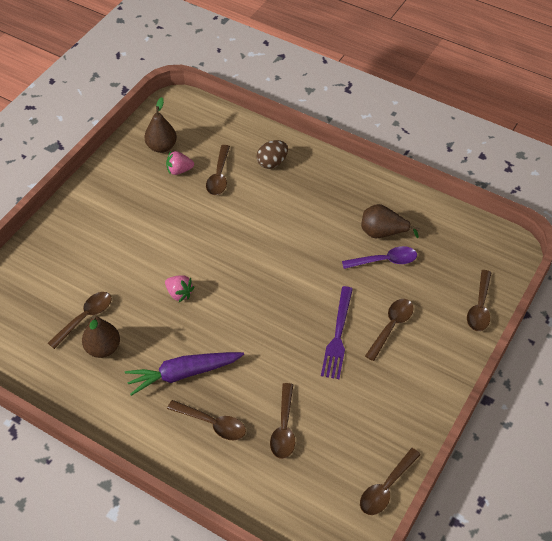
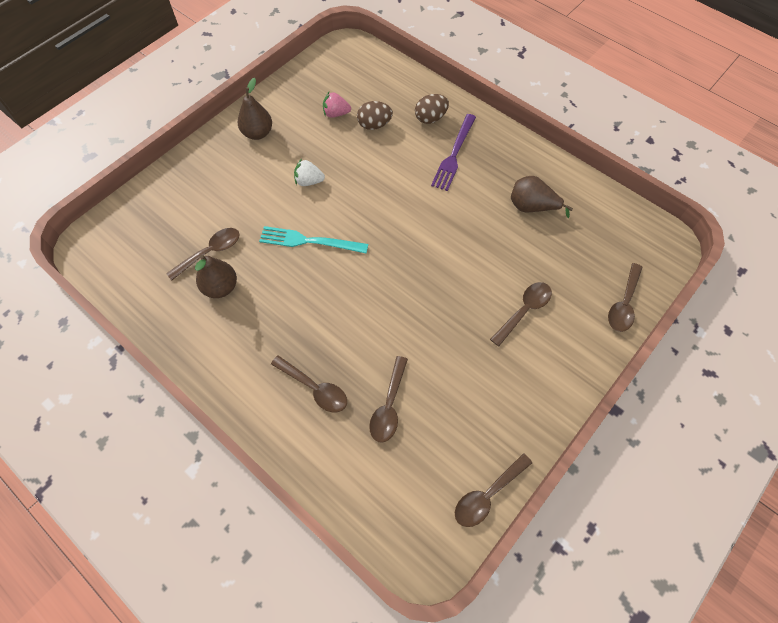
camera: 10 degrees right, 10 degrees up
purple carrot [125,352,244,396] -> none
brown pear [145,97,177,153] -> brown pear moved to [238,78,272,140]
pink strawberry [165,275,194,302] -> turquoise fork [259,226,368,253]
brown spoon [206,145,230,195] -> brown egg [357,101,393,130]
purple fork [321,286,353,379] -> purple fork moved to [431,114,476,191]
purple spoon [342,246,417,269] -> none
none -> white strawberry [294,159,325,186]

